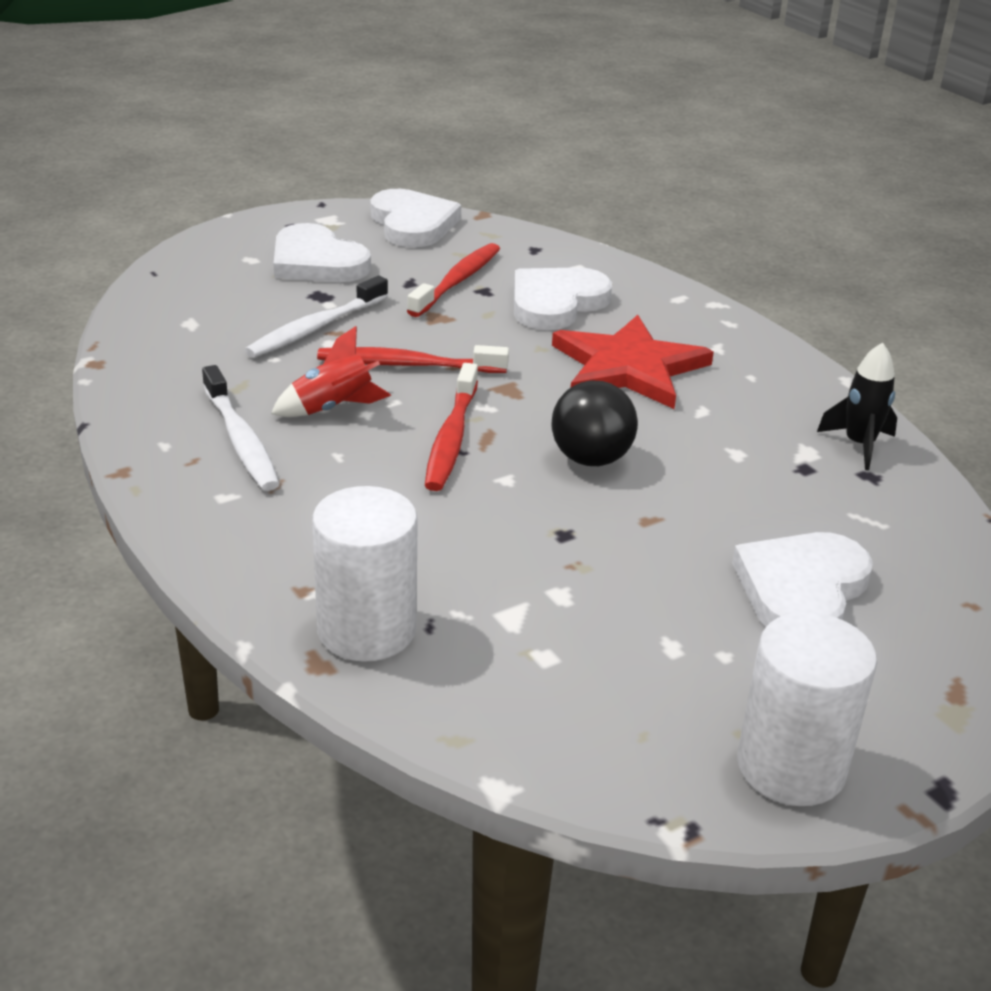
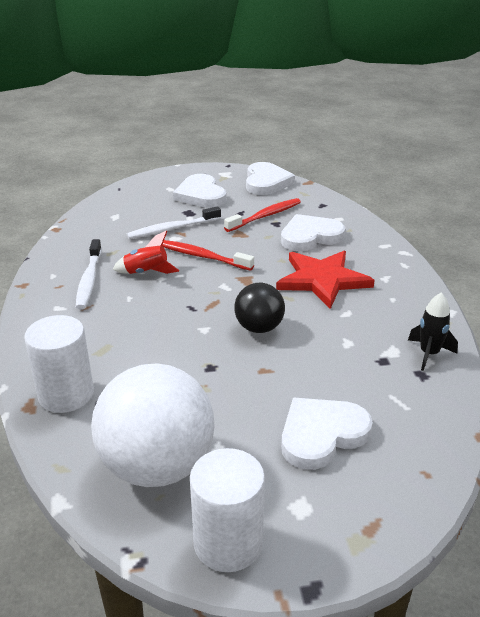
camera: 25 degrees right, 0 degrees up
red toothbrush [425,363,478,491] -> none
none -> white ball [91,363,215,487]

